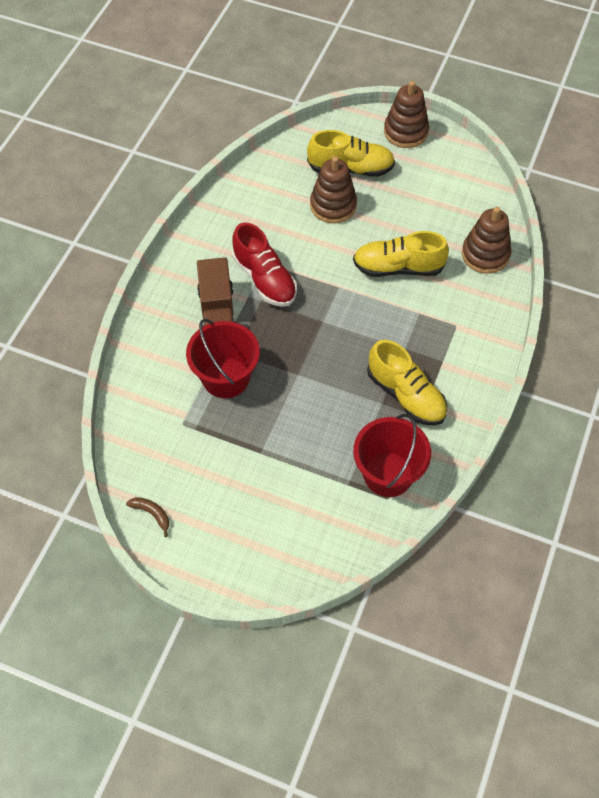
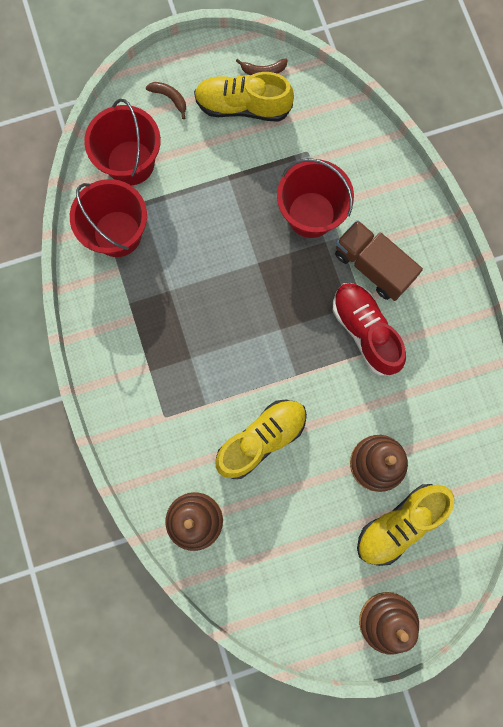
camera: 140 degrees right, 20 degrees up
red shoe [232,223,297,307] -> red shoe turned 45 degrees clockwise [333,283,406,376]
yellow shoe [367,340,447,425] -> yellow shoe moved to [194,72,294,122]
none -> red bucket [84,99,161,185]
none -> brown banana [146,82,186,119]

